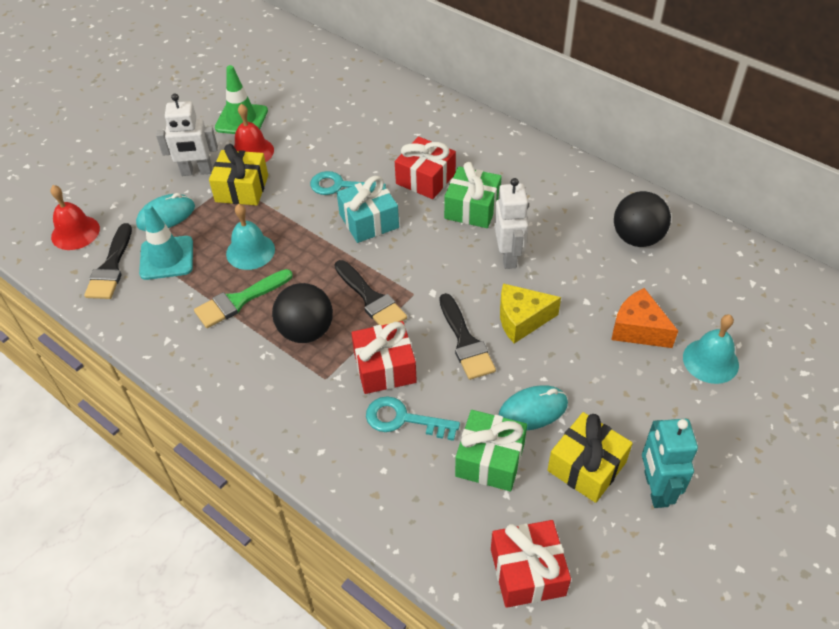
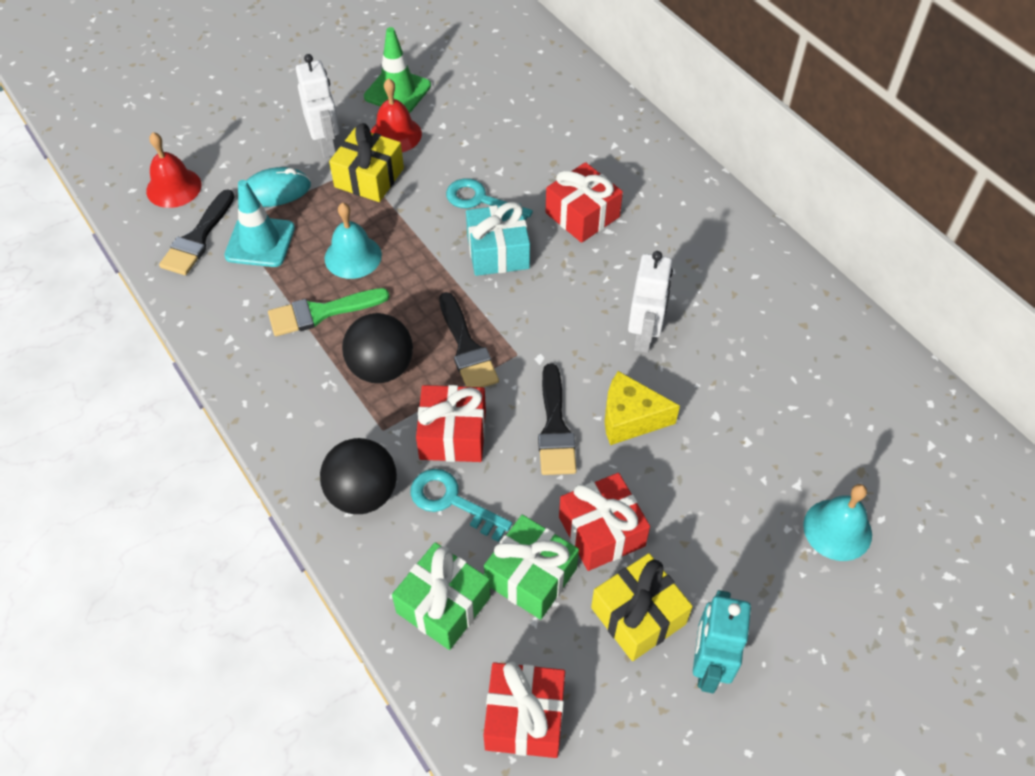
camera: 15 degrees right, 5 degrees up
white robot [156,93,218,176] -> white robot turned 120 degrees counterclockwise [296,54,340,158]
green gift [444,162,502,228] -> green gift moved to [392,542,491,650]
turquoise mouse [499,385,568,431] -> red gift [559,473,650,571]
orange cheese [611,288,678,348] -> none
black ball [614,191,671,247] -> black ball moved to [320,438,397,514]

